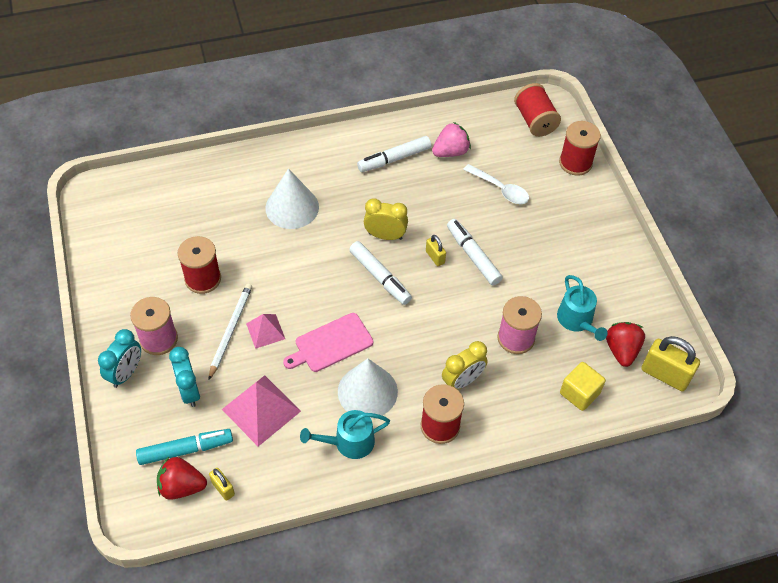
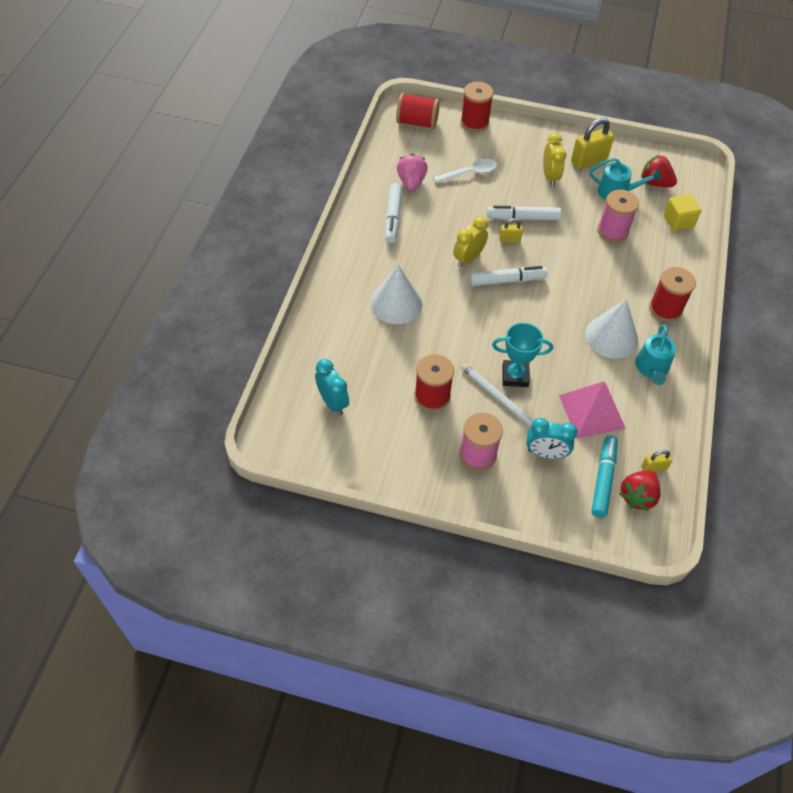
camera: 60 degrees left, 0 degrees up
turquoise clock [98,329,141,388] -> turquoise clock moved to [315,359,349,415]
pink pyramid [246,314,285,349] -> turquoise trophy [492,323,553,387]
pink cutting board [283,313,373,372] -> none
yellow clock [442,341,488,390] -> yellow clock moved to [543,133,566,186]
yellow padlock [641,336,700,391] -> yellow padlock moved to [571,118,614,169]

